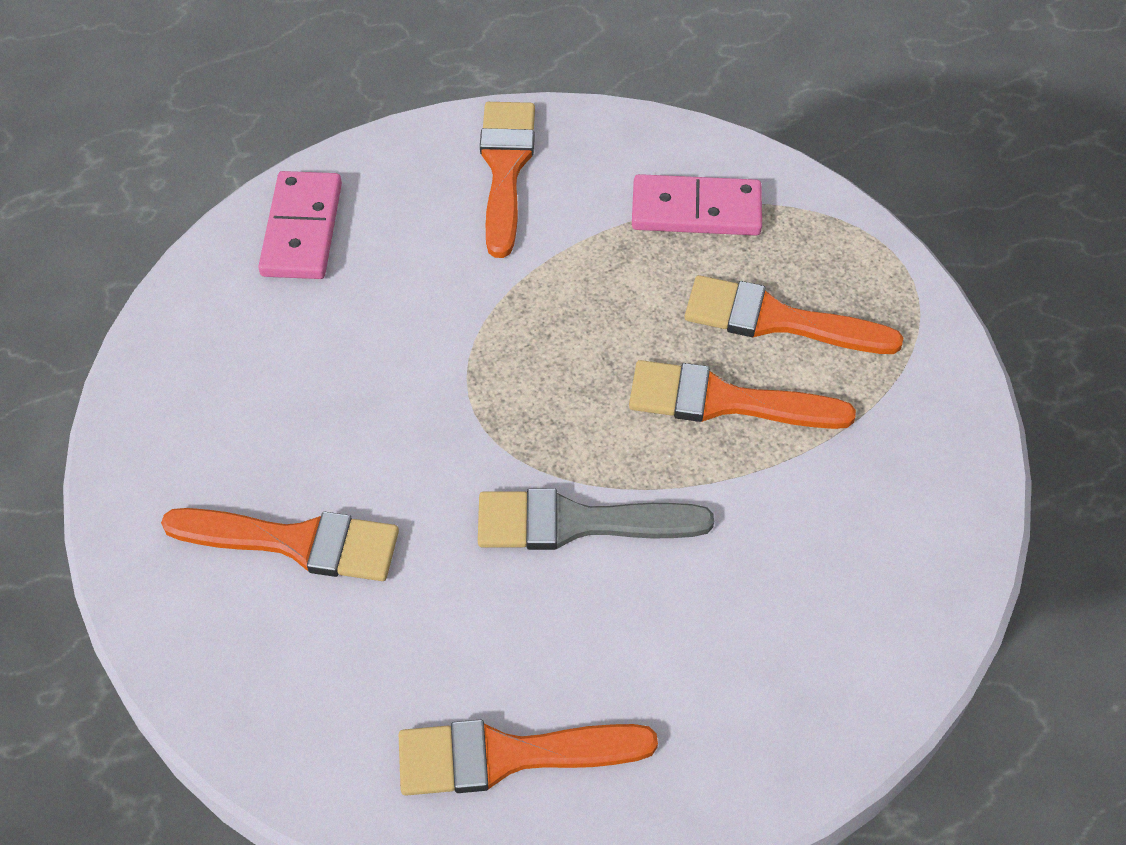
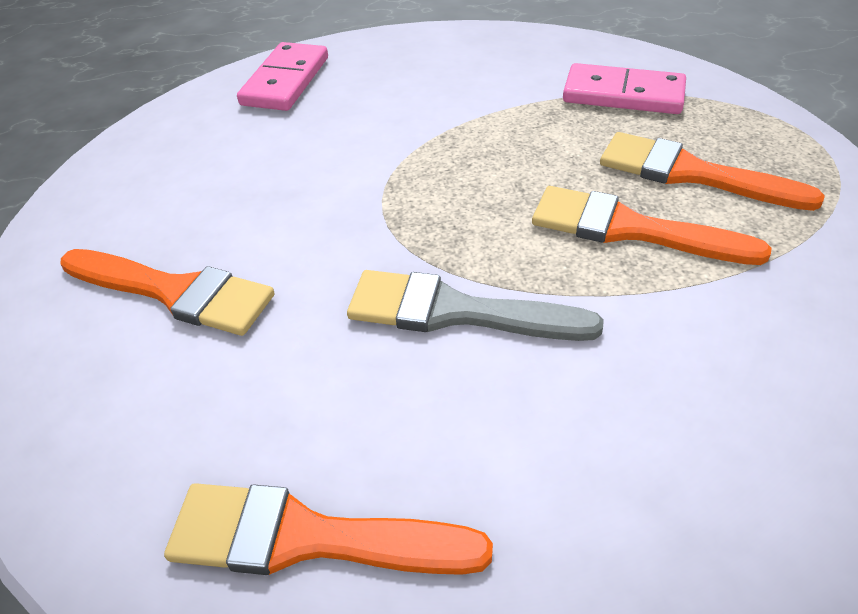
camera: 15 degrees right, 10 degrees down
orange brush [480,102,535,258] -> none

